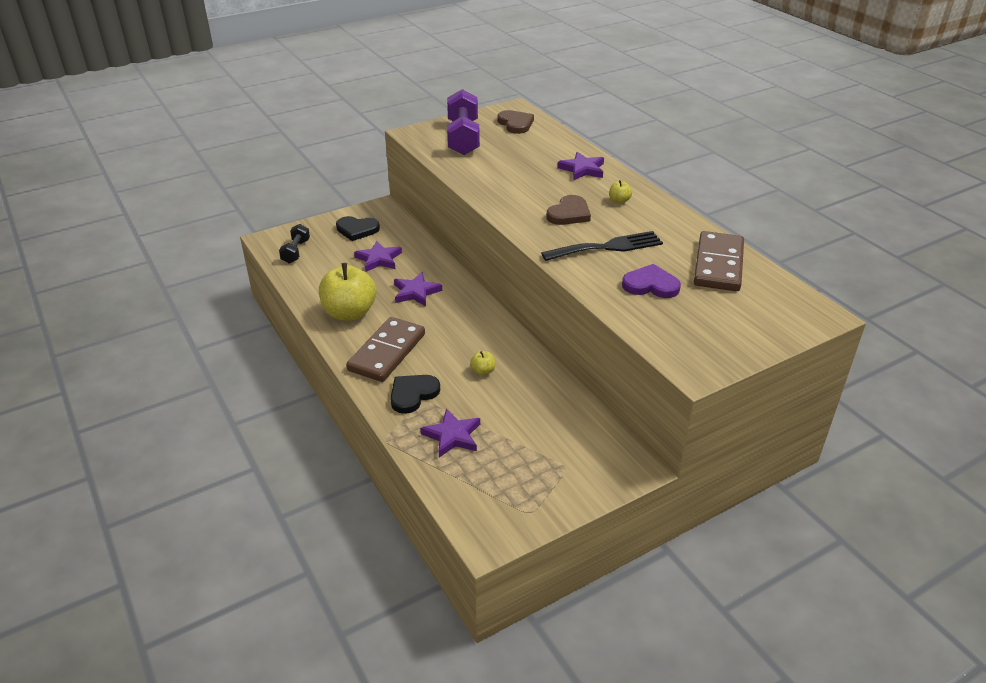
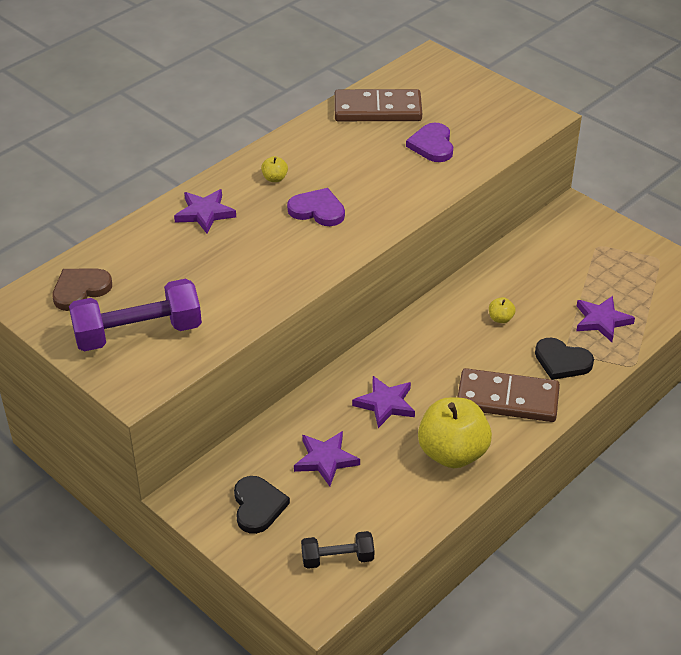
camera: 105 degrees left, 5 degrees up
black fork [541,231,663,261] -> none
brown heart [546,195,591,225] -> purple heart [287,188,345,226]

